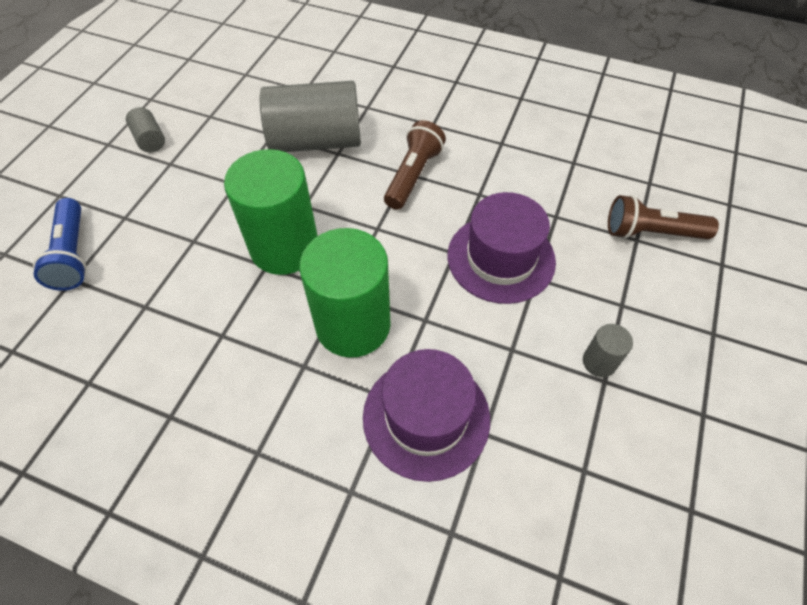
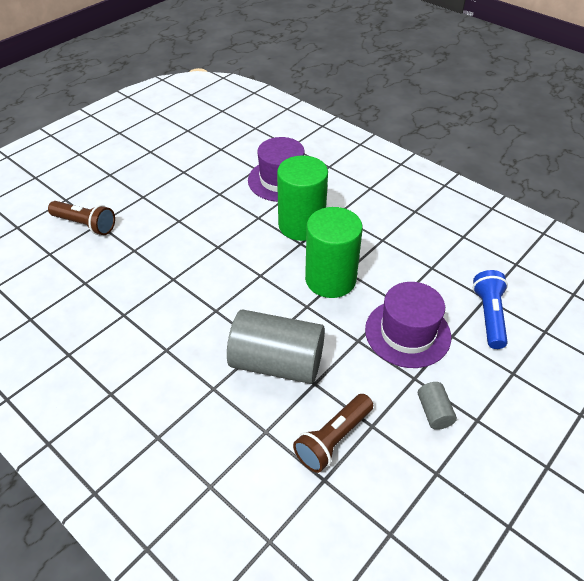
camera: 160 degrees left, 10 degrees down
brown flashlight [384,120,446,210] -> brown flashlight moved to [293,394,373,473]
purple hat [448,192,556,304] -> purple hat moved to [365,282,451,368]
grey cylinder [583,324,633,377] -> none

